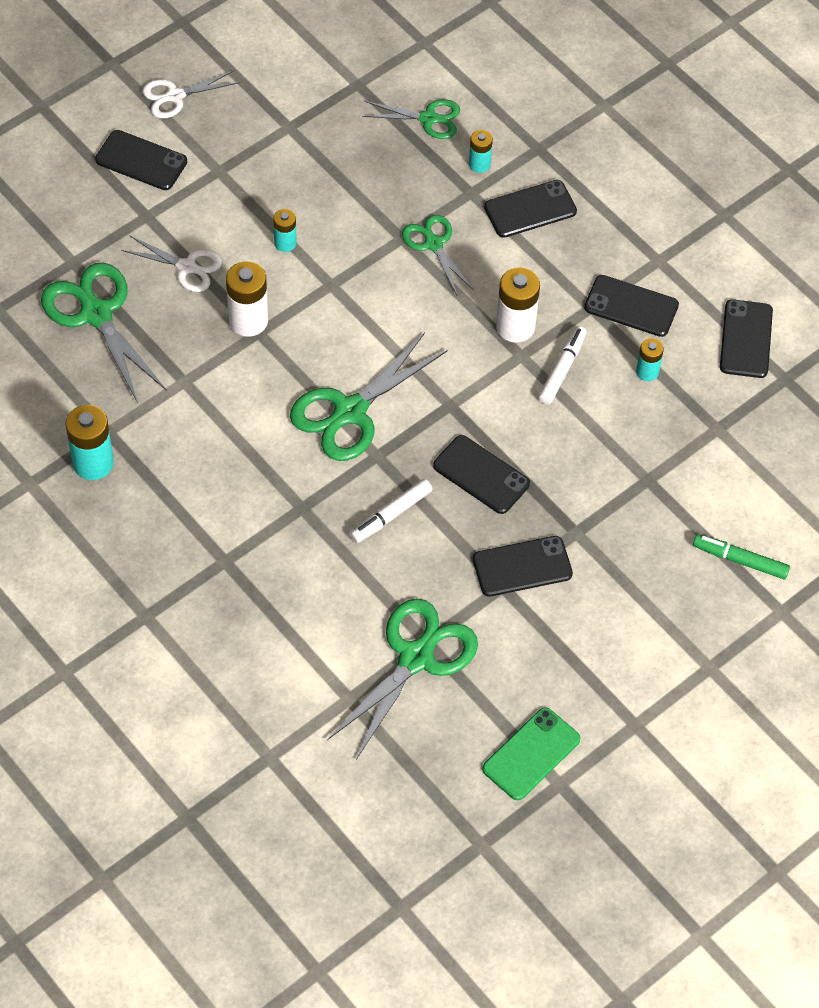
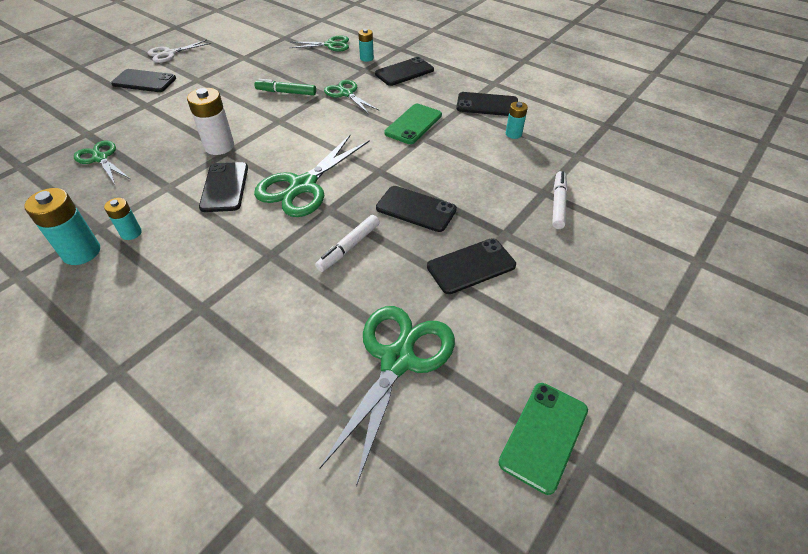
camera: 10 degrees left, 10 degrees down
green scissors [41,263,167,403] -> green scissors [74,140,130,184], size x0.59
white scissors [121,235,222,292] -> none
turquoise battery [273,209,297,252] -> turquoise battery moved to [104,198,142,240]
white battery [496,268,540,343] -> green phone [384,104,442,144]
white marker [538,326,587,404] -> white marker moved to [552,171,568,229]
green marker [693,534,790,579] -> green marker moved to [255,79,316,95]
black phone [720,299,773,378] -> black phone moved to [199,162,248,212]

